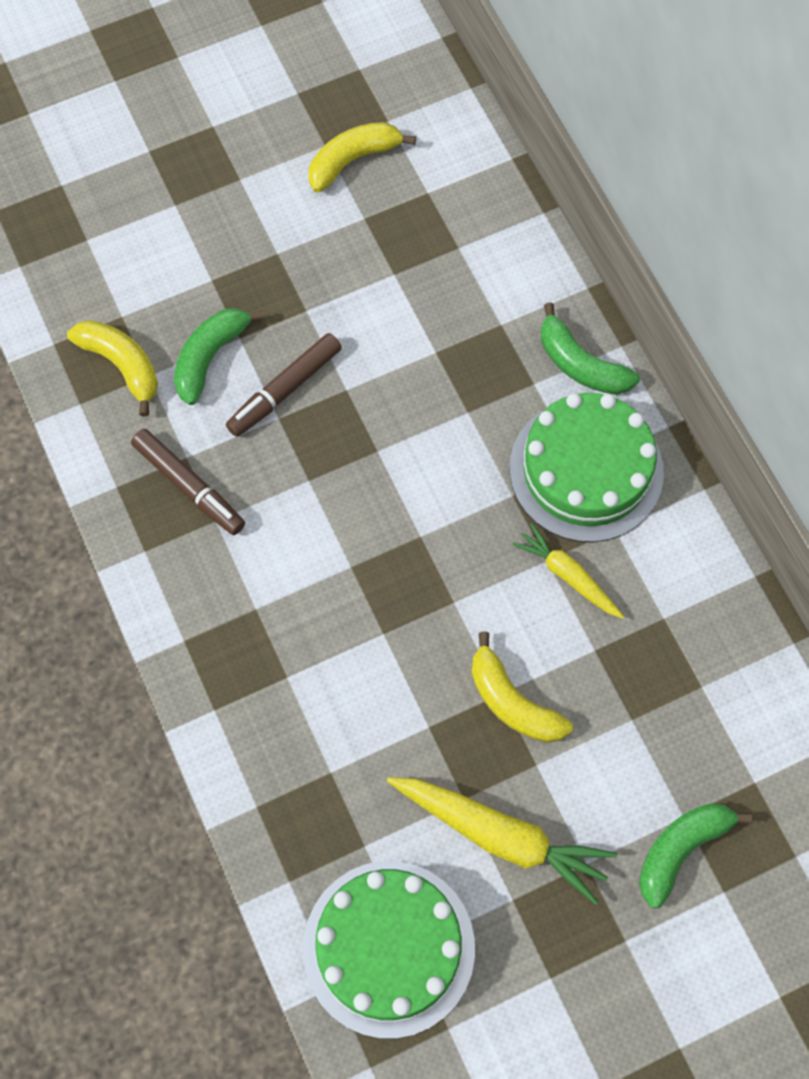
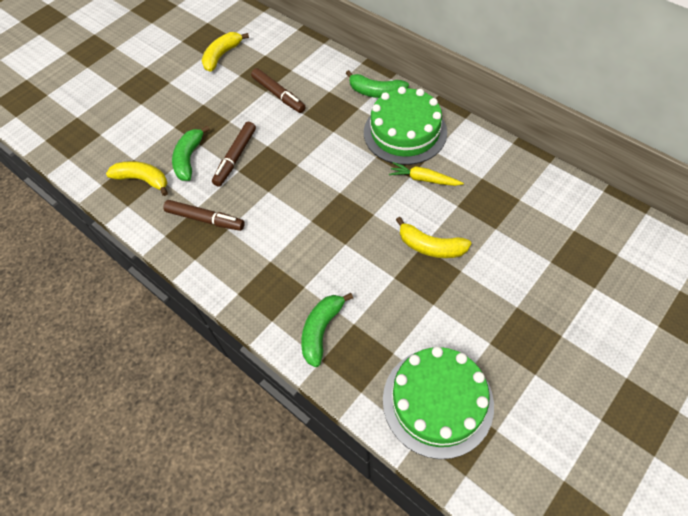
camera: 20 degrees left, 10 degrees down
yellow carrot [387,777,617,905] -> none
green banana [639,803,753,908] -> green banana moved to [301,293,353,367]
none -> brown marker [251,68,306,113]

